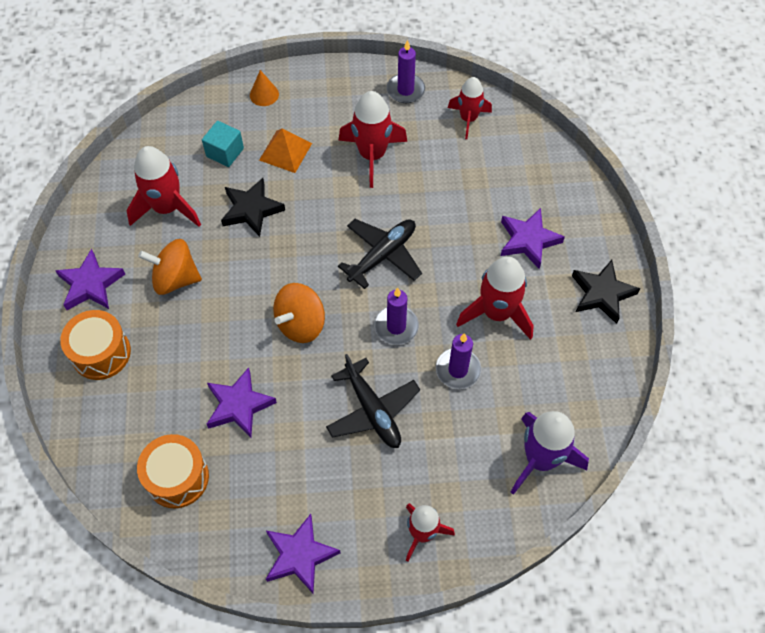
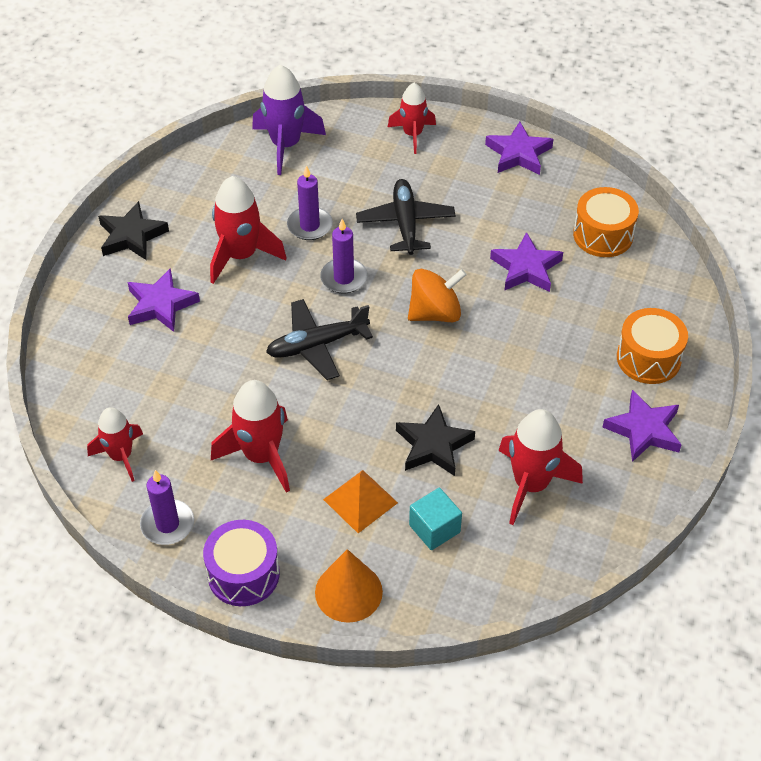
camera: 155 degrees left, 10 degrees down
orange spinning top [138,239,202,295] -> none
orange cone [250,70,279,106] -> orange cone [315,549,383,623], size x1.60
none -> purple drum [203,520,280,606]

